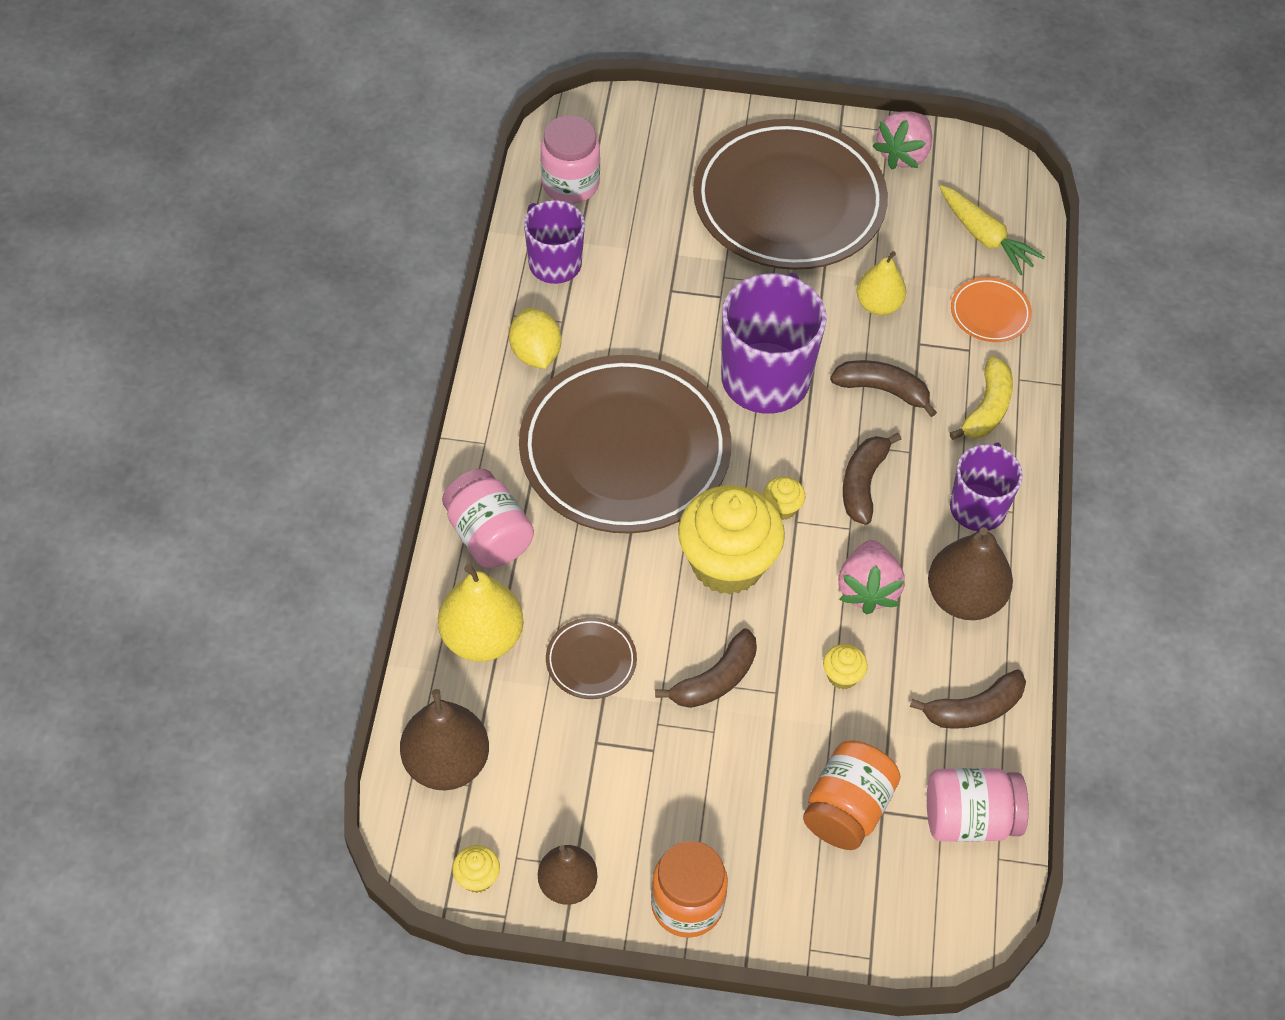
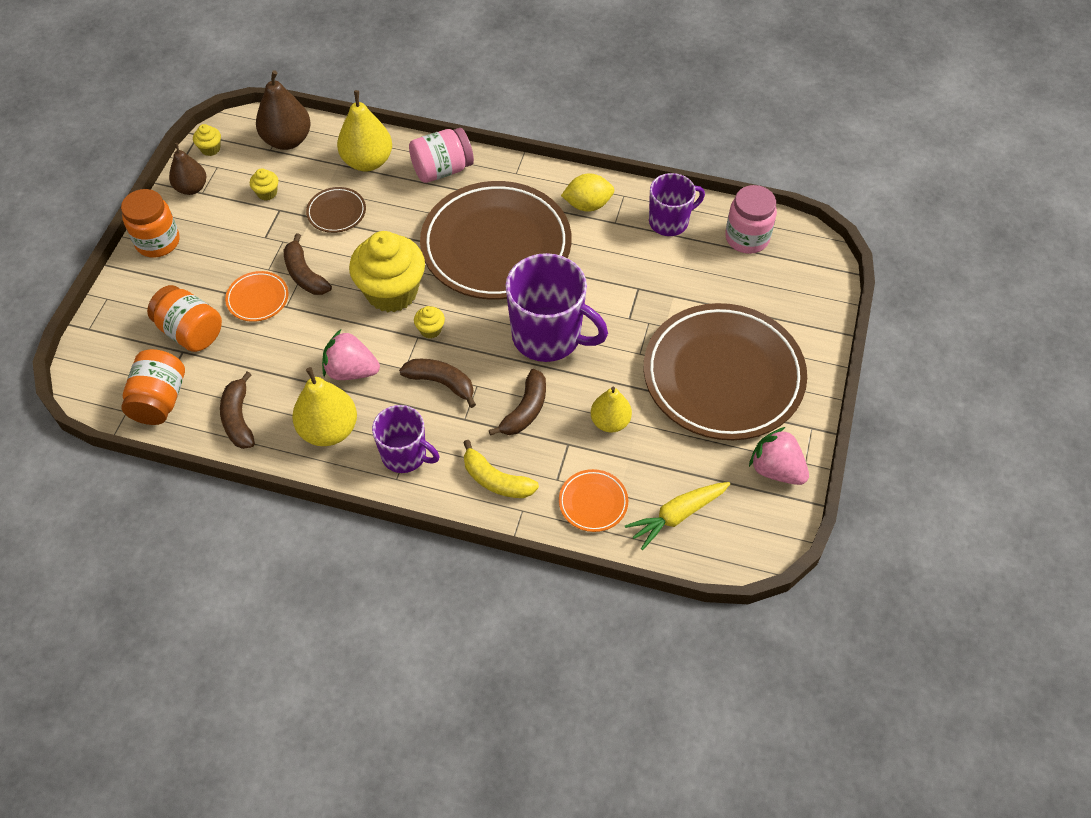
camera: 100 degrees right, 0 degrees up
yellow cupcake [823,644,868,689] -> yellow cupcake moved to [250,168,278,201]
pink jar [927,768,1029,842] -> orange jar [121,349,185,425]
brown pear [928,527,1013,620] -> yellow pear [292,367,357,446]
none -> orange plate [225,271,289,322]

